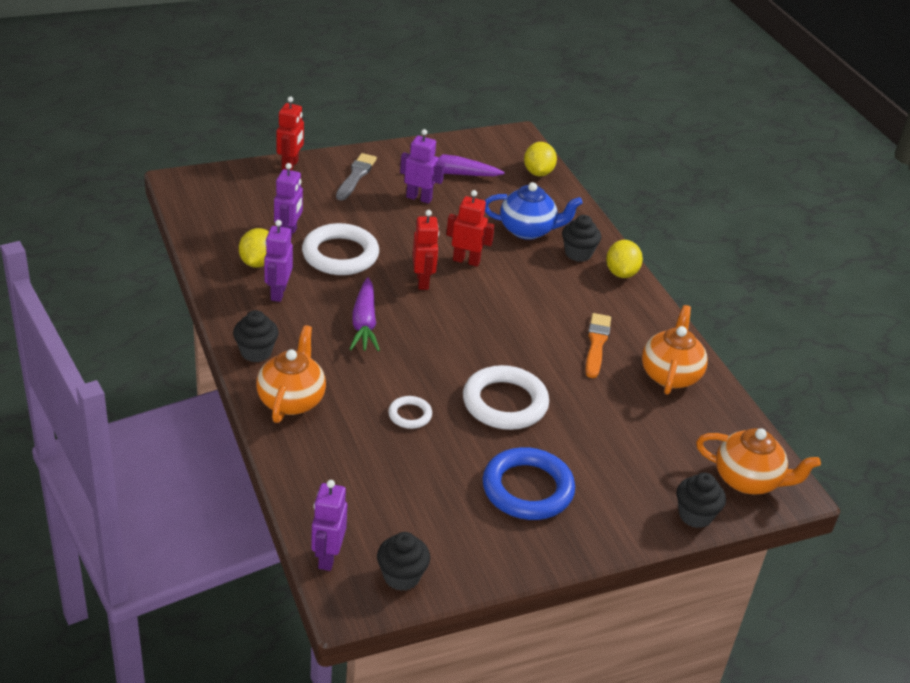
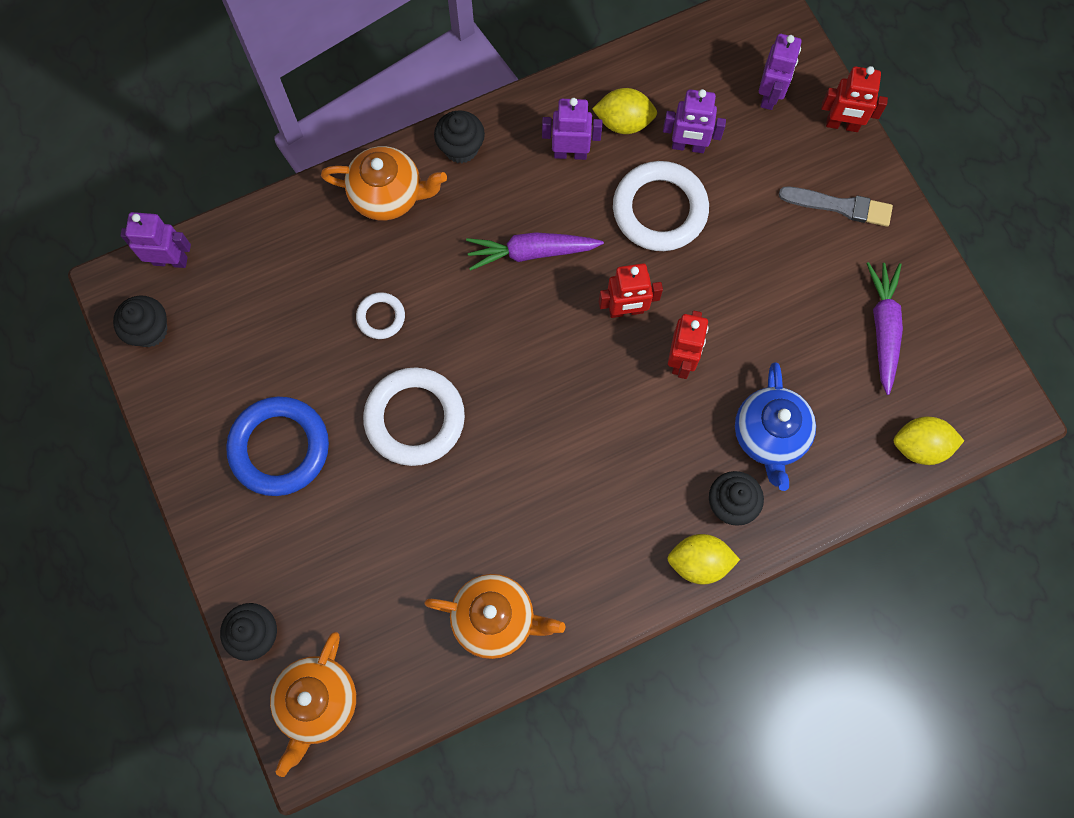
camera: 90 degrees right, 35 degrees up
purple robot [400,129,445,204] -> purple robot moved to [759,34,802,110]
orange brush [585,313,611,378] -> none

